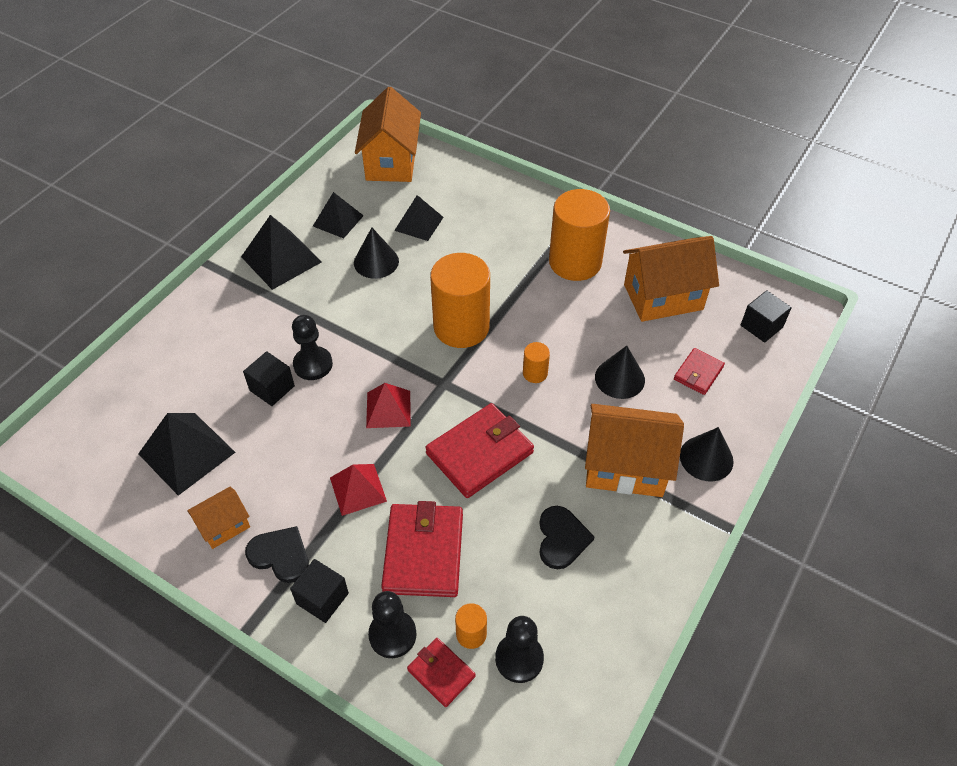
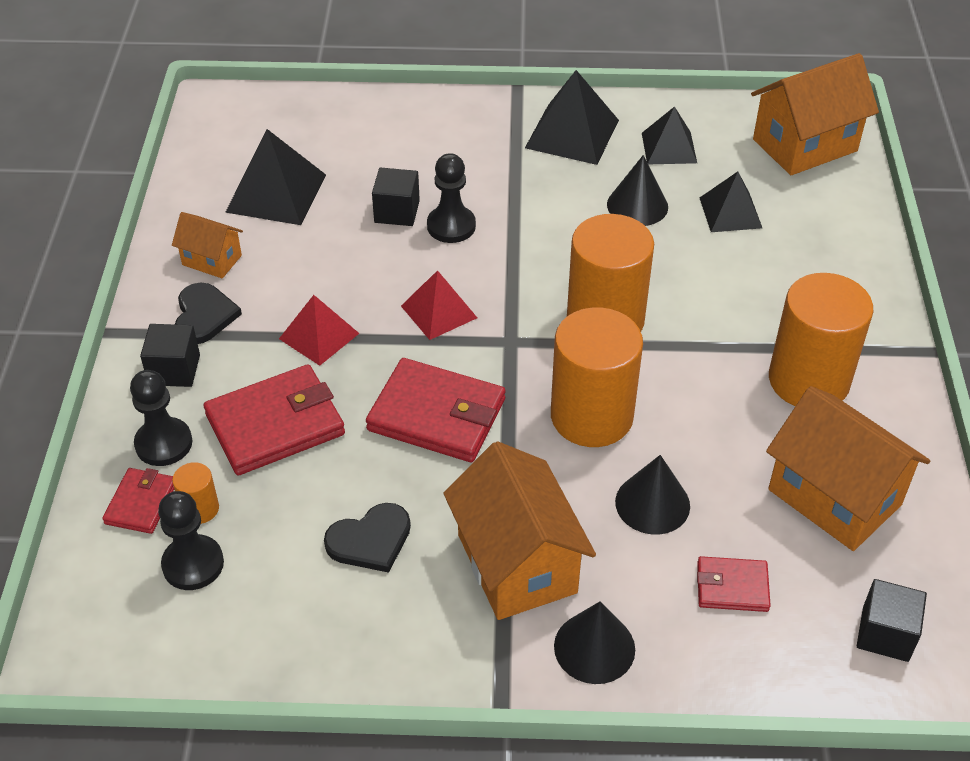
camera: 60 degrees right, 5 degrees down
orange cylinder [523,342,550,383] -> orange cylinder [551,307,643,447], size x2.32

